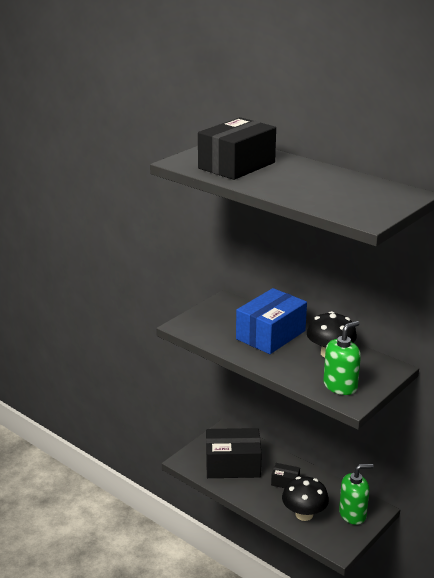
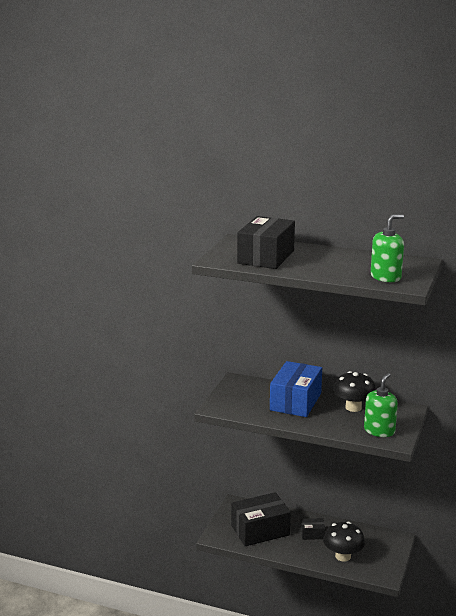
camera: 20 degrees left, 5 degrees down
green soap dispenser [339,464,374,525] -> green soap dispenser moved to [371,214,404,282]

